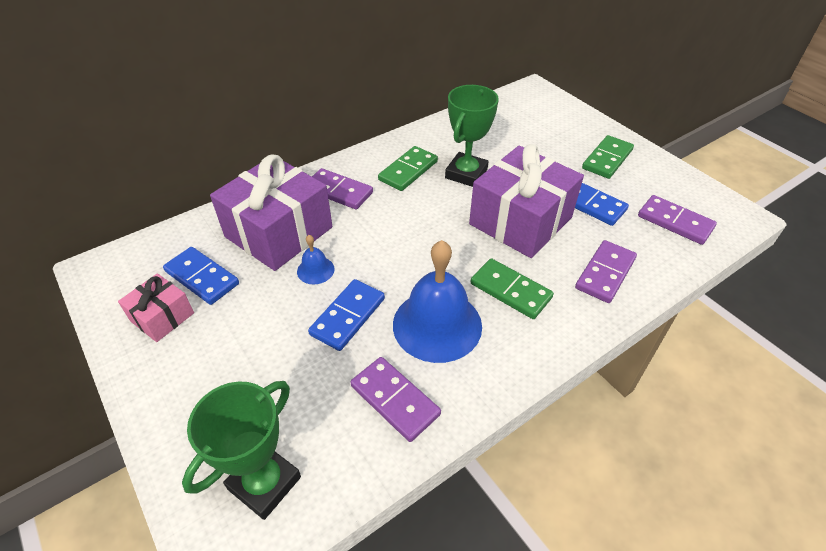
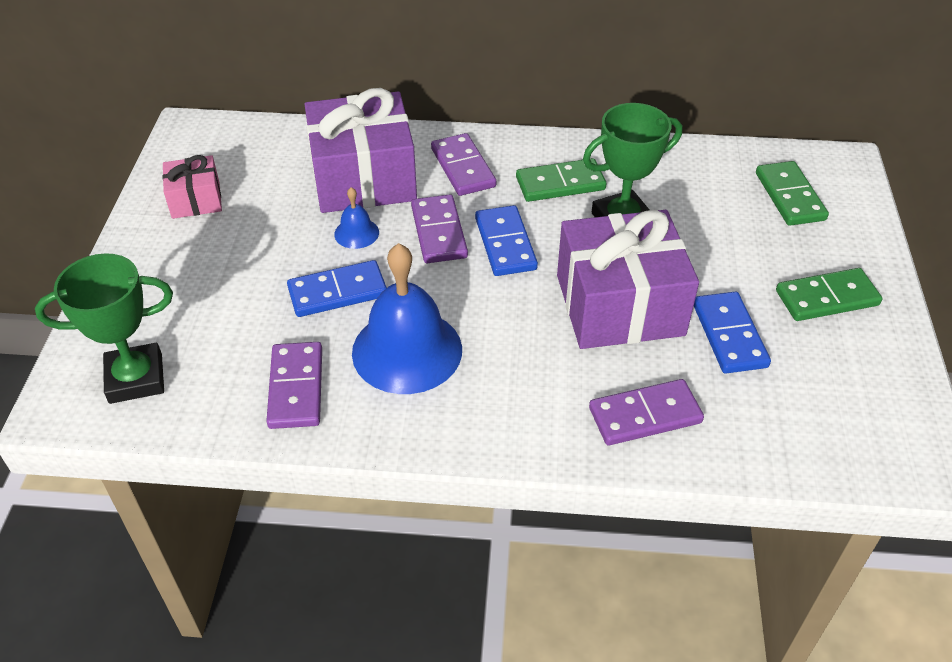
camera: 40 degrees right, 0 degrees up
blue domino [163,247,239,305] -> blue domino moved to [475,205,538,276]
green domino [471,258,554,319] -> green domino moved to [756,161,829,226]
purple domino [638,195,717,245] -> purple domino moved to [411,195,468,263]

